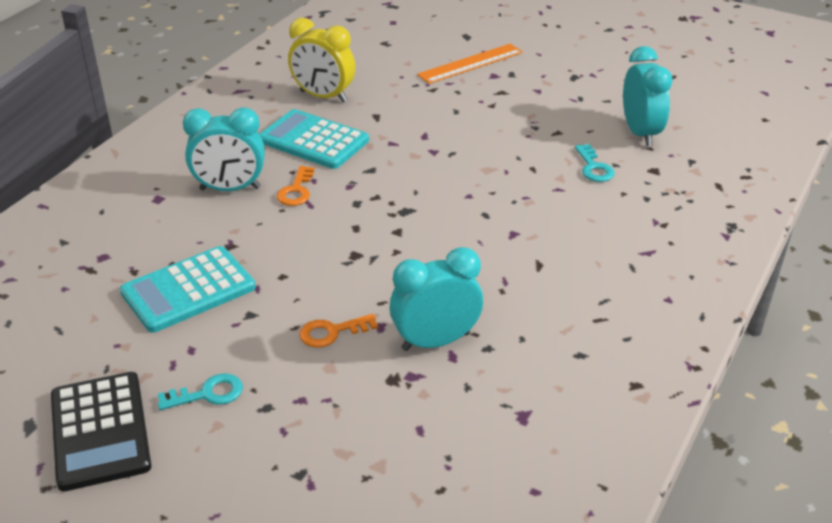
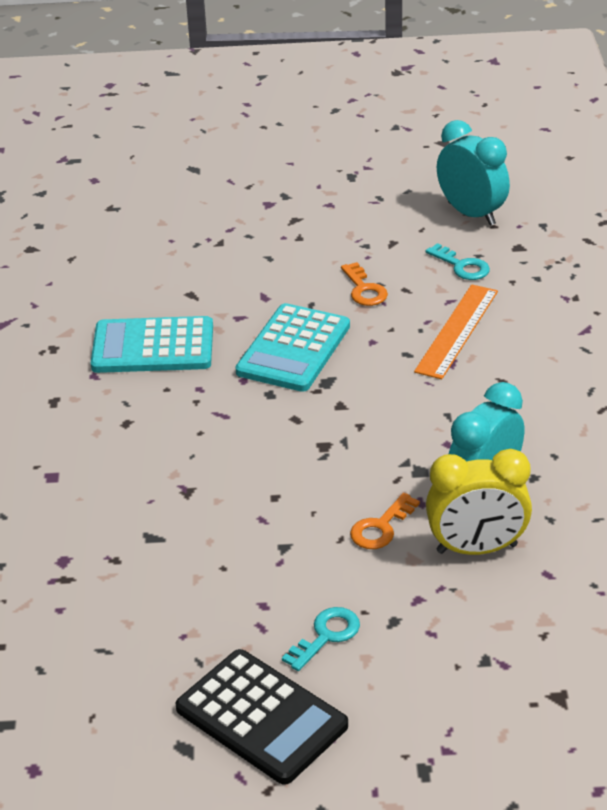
camera: 30 degrees left, 0 degrees up
turquoise calculator [120,246,256,333] -> turquoise calculator moved to [235,303,350,392]
turquoise clock [183,107,265,191] -> none
orange key [277,166,315,206] -> orange key moved to [341,262,388,306]
yellow clock [288,18,355,102] -> yellow clock moved to [426,449,532,555]
orange ruler [417,44,523,84] -> orange ruler moved to [414,285,498,379]

